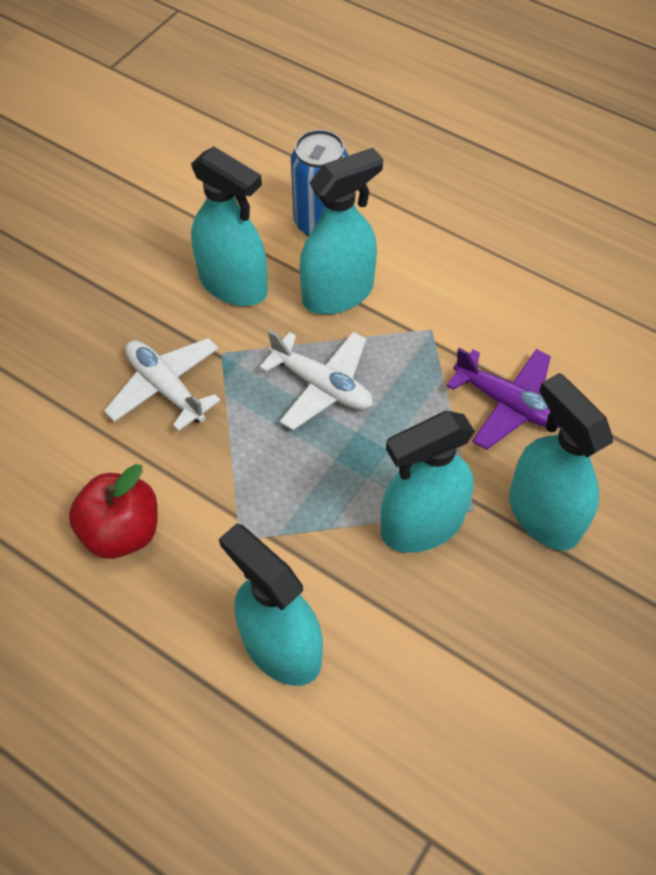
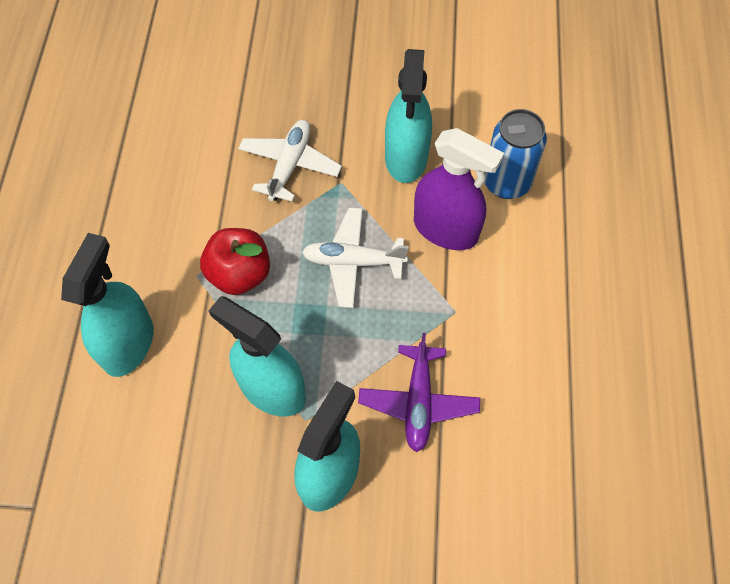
camera: 60 degrees right, 5 degrees up
red apple [69,464,158,559] -> red apple moved to [200,228,270,295]
white plane [259,330,373,430] -> white plane turned 90 degrees clockwise [302,207,409,308]
turquoise spray bottle [299,148,383,315] -> purple spray bottle [414,128,504,250]

